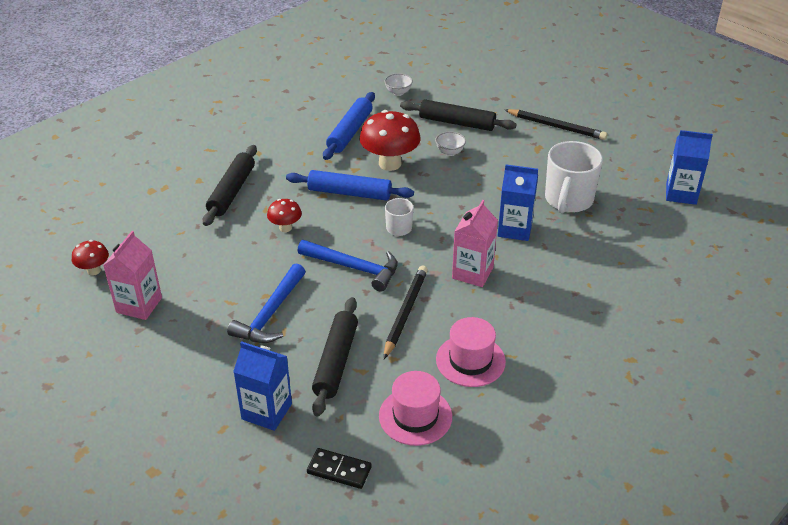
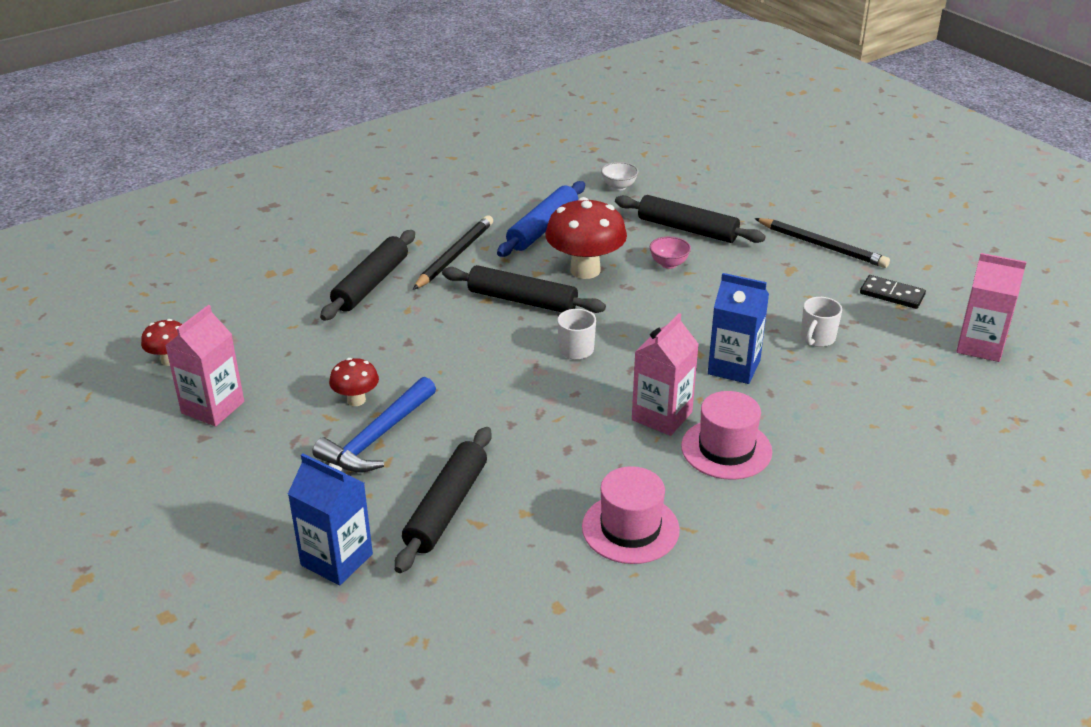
camera: 10 degrees right, 5 degrees down
red mushroom [267,199,302,232] -> red mushroom moved to [329,358,379,406]
blue rolling pin [286,170,414,201] -> black rolling pin [442,265,606,313]
blue hammer [298,240,397,292] -> none
black domino [307,448,372,489] -> black domino moved to [860,275,926,309]
pink hat [379,371,452,446] -> pink hat moved to [681,391,772,480]
black pencil [384,265,428,359] -> black pencil moved to [413,215,493,290]
white bowl [435,132,466,156] -> pink bowl [650,236,691,269]
white mug [545,141,603,213] -> white mug [801,297,842,347], size x0.52
blue carton [666,130,713,205] -> pink carton [956,253,1026,362]

